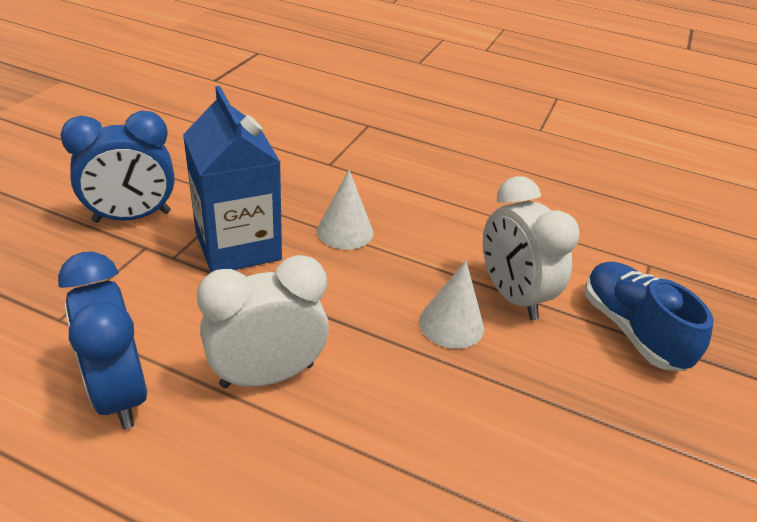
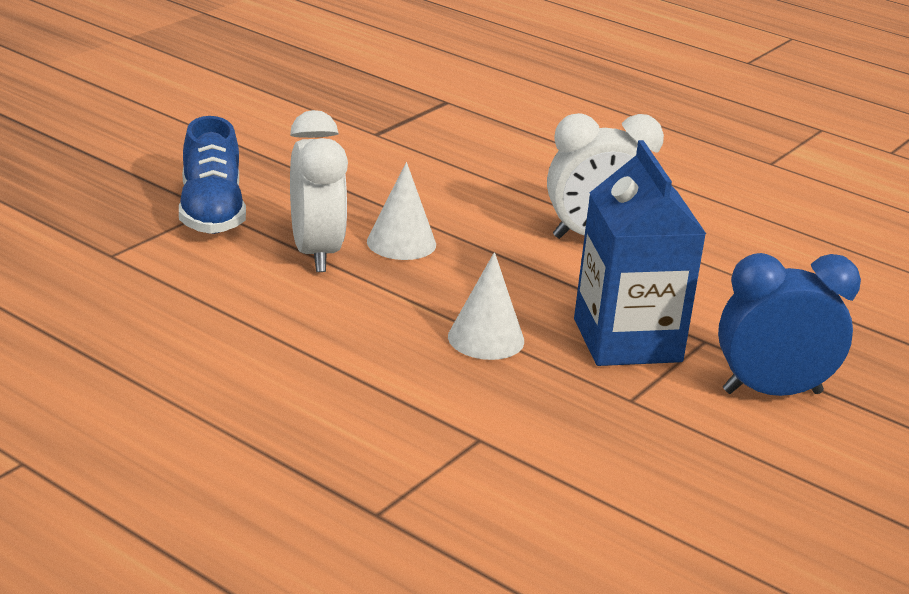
camera: 165 degrees left, 10 degrees down
blue clock [58,252,147,429] -> none

